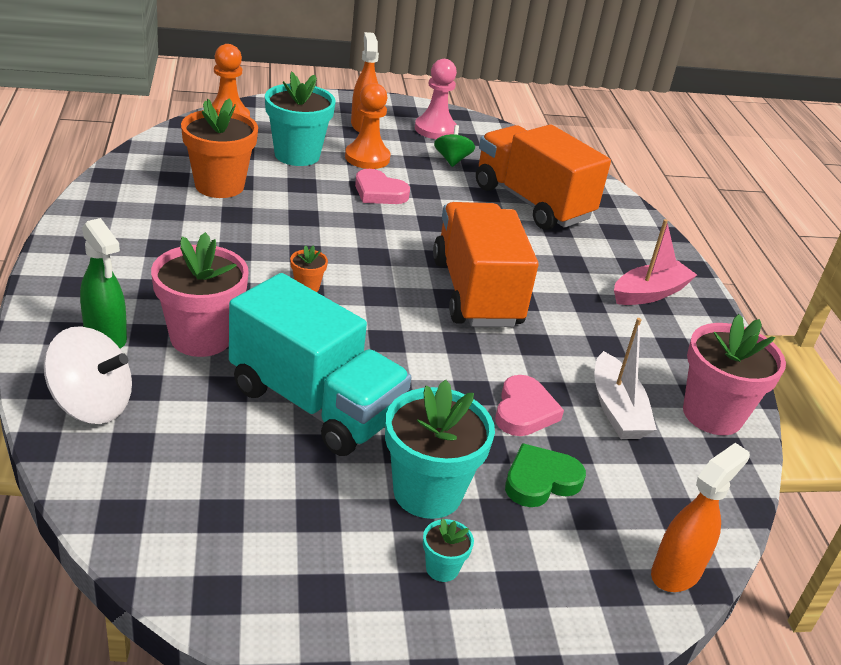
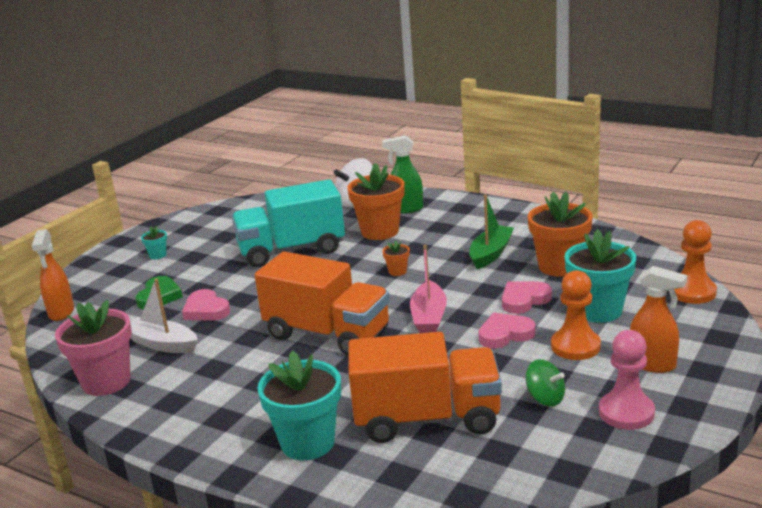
camera: 135 degrees right, 10 degrees down
pink flower pot [151,232,249,357] -> orange flower pot [347,163,405,240]
turquoise flower pot [385,380,495,519] -> turquoise flower pot moved to [257,350,341,460]
pink boat [614,219,697,305] -> pink boat moved to [410,245,447,333]
none -> green boat [469,195,514,269]
none -> pink heart [502,281,552,314]

